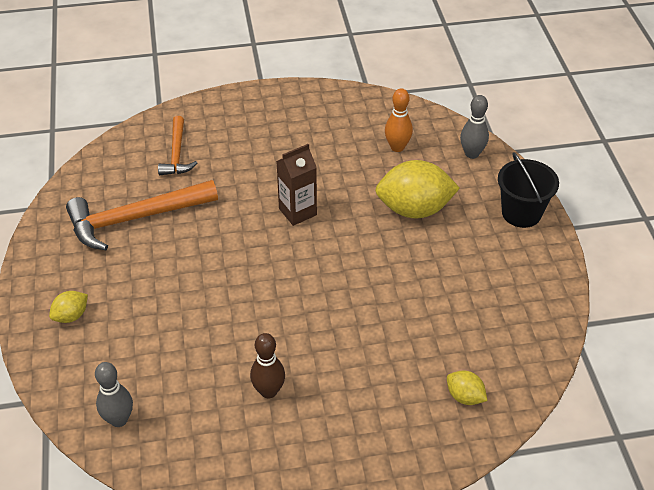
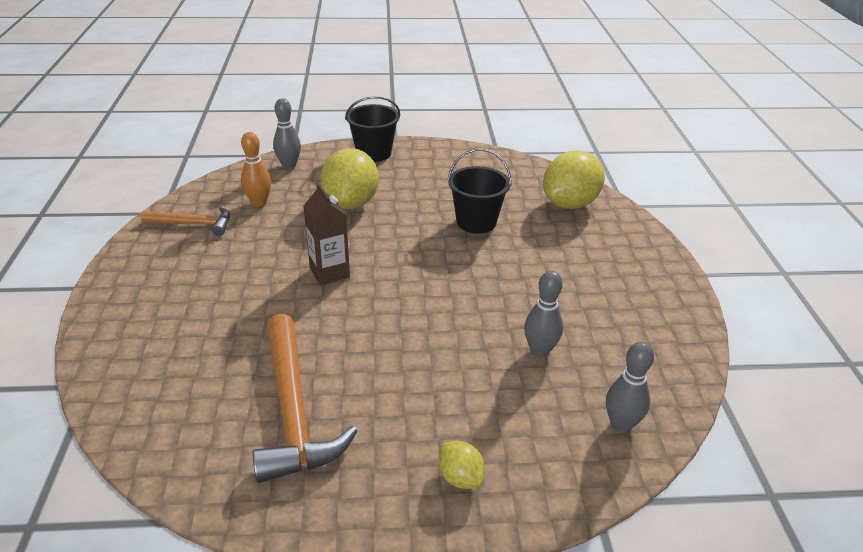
camera: 85 degrees left, 10 degrees down
orange hammer [158,116,197,175] -> orange hammer moved to [141,207,230,236]
brown bowling pin [250,333,285,398] -> none
yellow lemon [447,370,487,405] -> yellow lemon [543,151,605,209], size x2.07
none -> black bucket [448,148,511,234]
none -> grey bowling pin [524,271,563,357]

